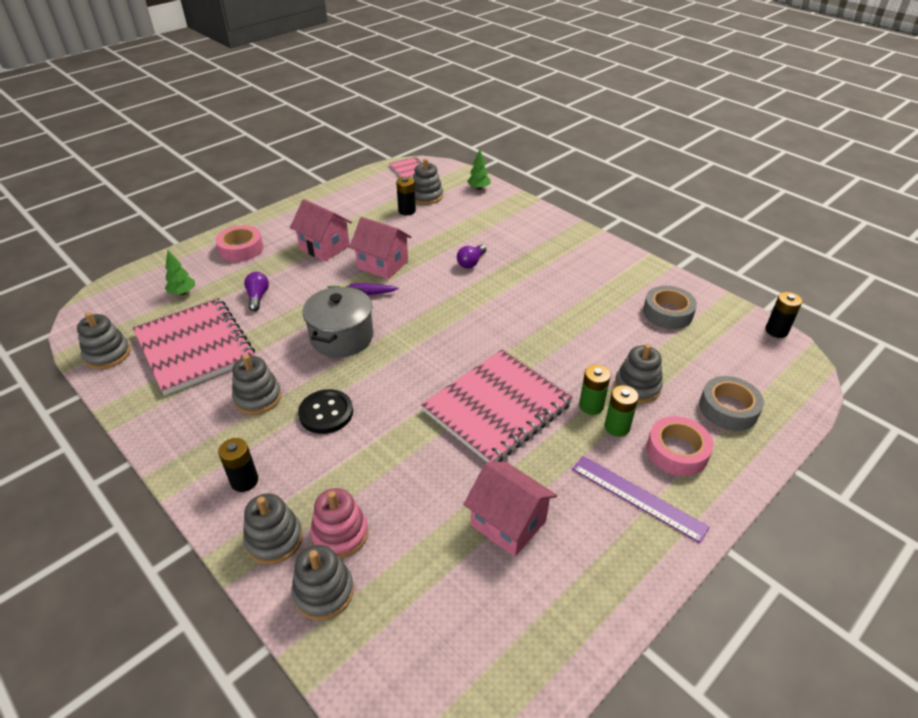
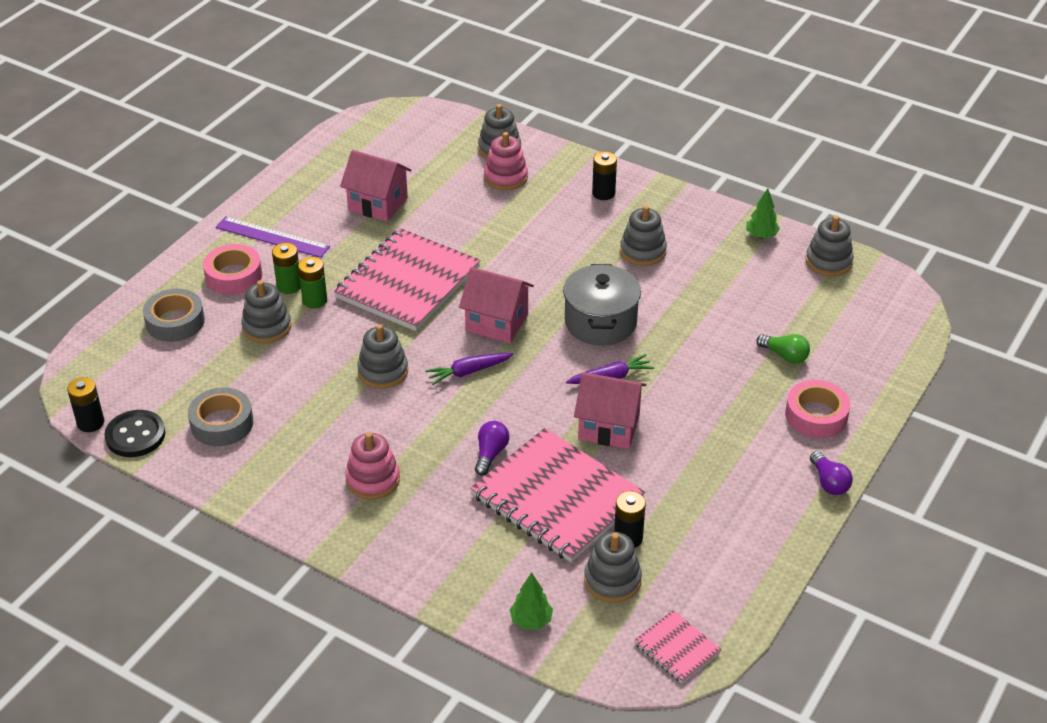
camera: 165 degrees right, 0 degrees up
pink notebook [133,298,255,395] -> pink notebook moved to [470,428,645,562]
green tree [165,250,195,295] -> green tree moved to [746,188,780,239]
grey stacking toy [243,494,303,564] -> grey stacking toy moved to [357,324,408,389]
purple light bulb [244,272,269,311] -> purple light bulb moved to [810,451,853,495]
pink house [290,199,352,261] -> pink house moved to [459,267,534,343]
black button [298,389,353,434] -> black button moved to [104,410,166,457]
none -> pink stacking toy [345,432,400,499]
none -> purple carrot [425,353,513,385]
none -> green light bulb [756,334,810,364]

